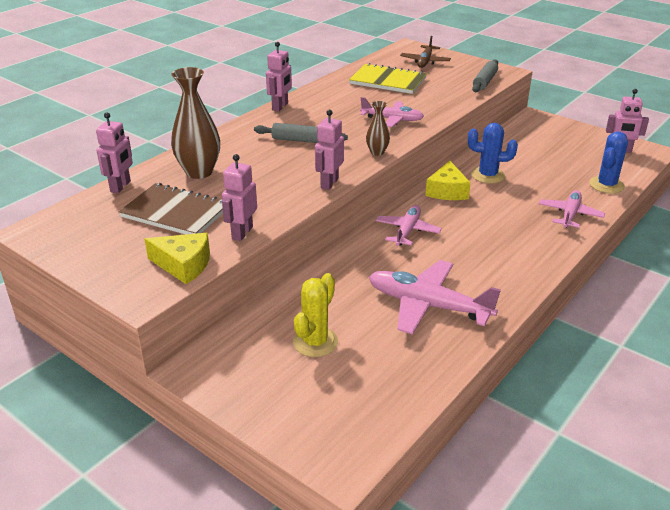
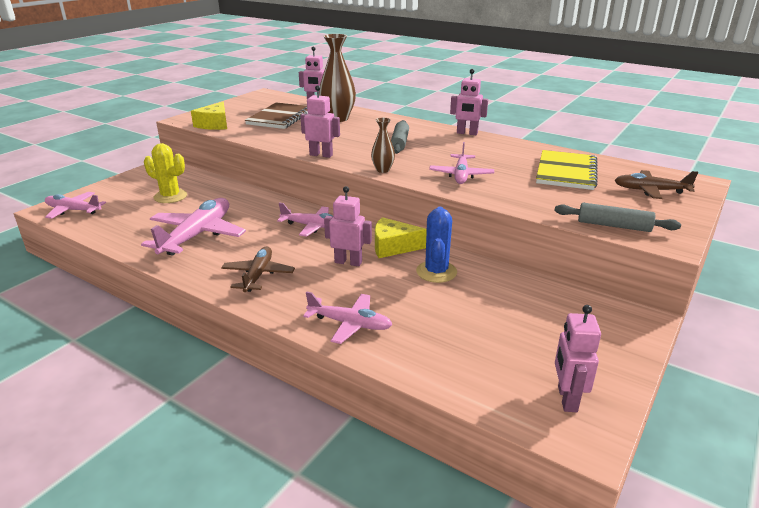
camera: 85 degrees right, 5 degrees down
pink robot [222,154,257,241] -> pink robot moved to [324,186,372,266]
blue cactus [589,132,628,194] -> none
none -> pink plane [45,192,106,219]
none -> brown plane [221,246,295,292]

